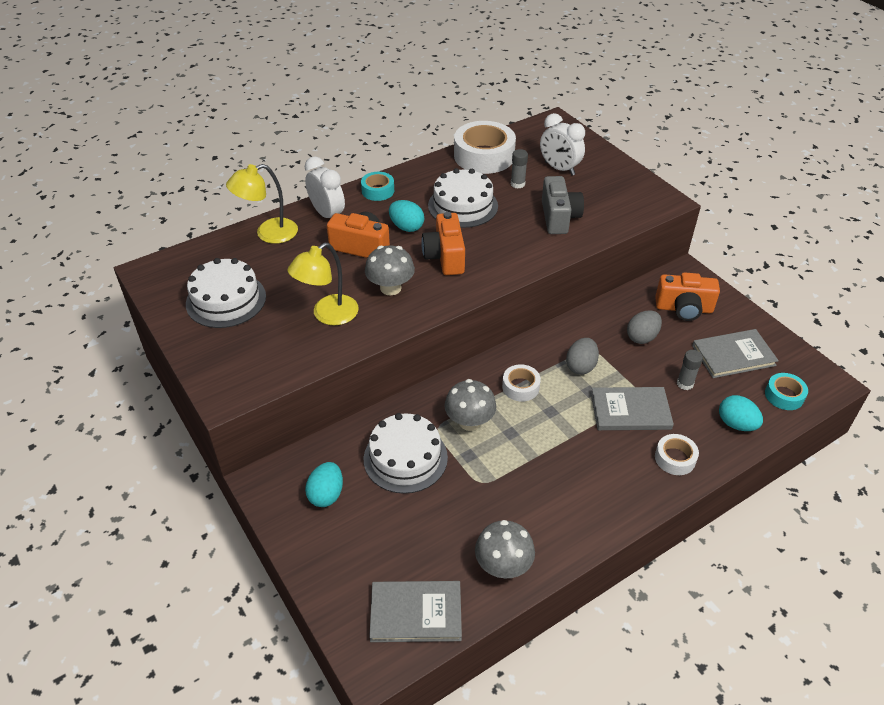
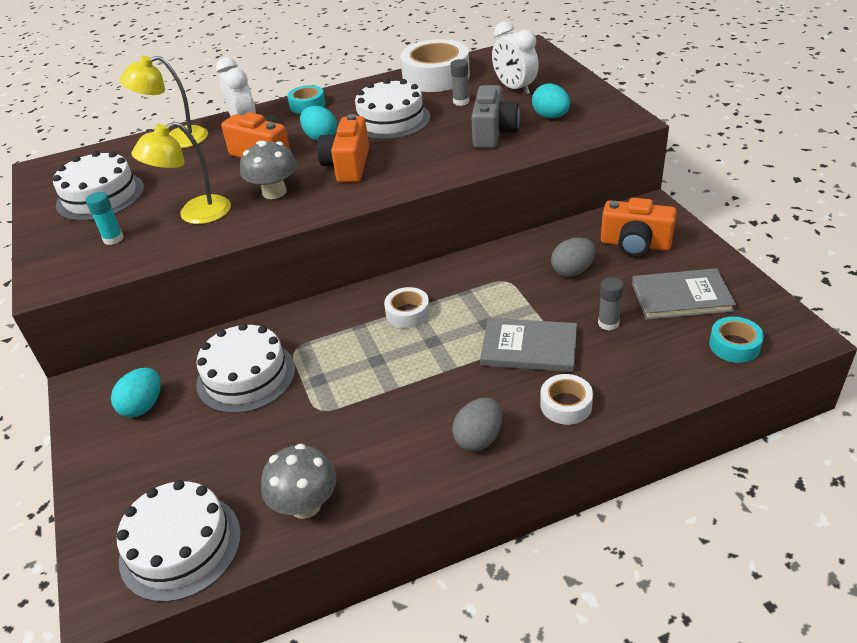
camera: 15 degrees right, 5 degrees down
grey book [369,581,462,642] -> white cake [117,480,241,602]
grey mushroom [444,379,496,431] -> none
grey egg [566,338,599,375] -> grey egg moved to [452,398,502,451]
turquoise egg [719,395,763,431] -> turquoise egg moved to [532,84,570,118]
none -> turquoise glue stick [86,192,124,245]

